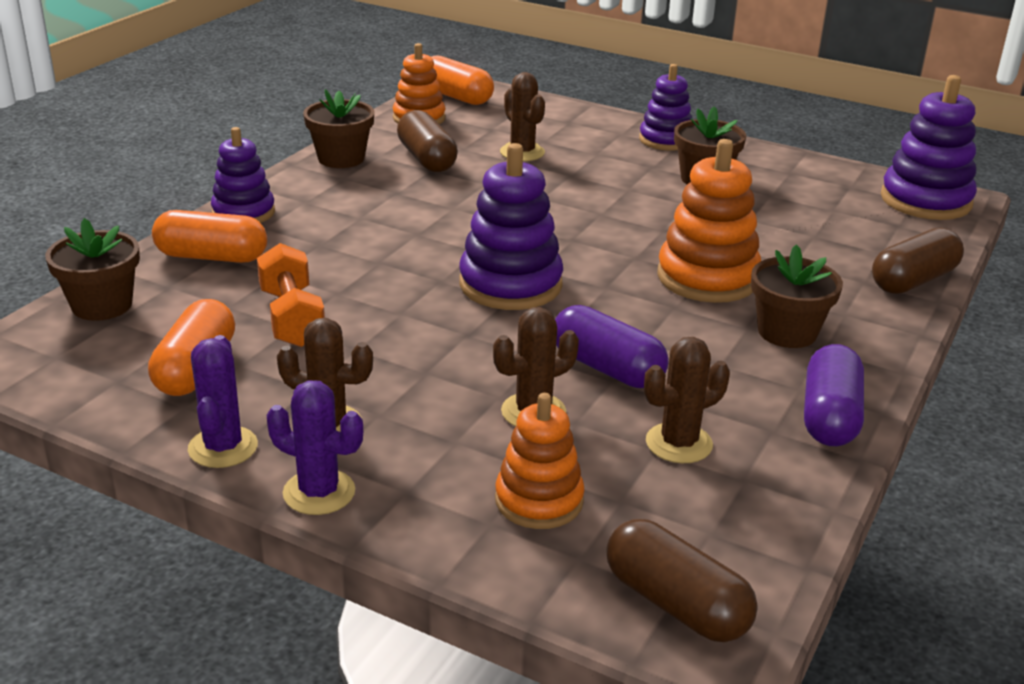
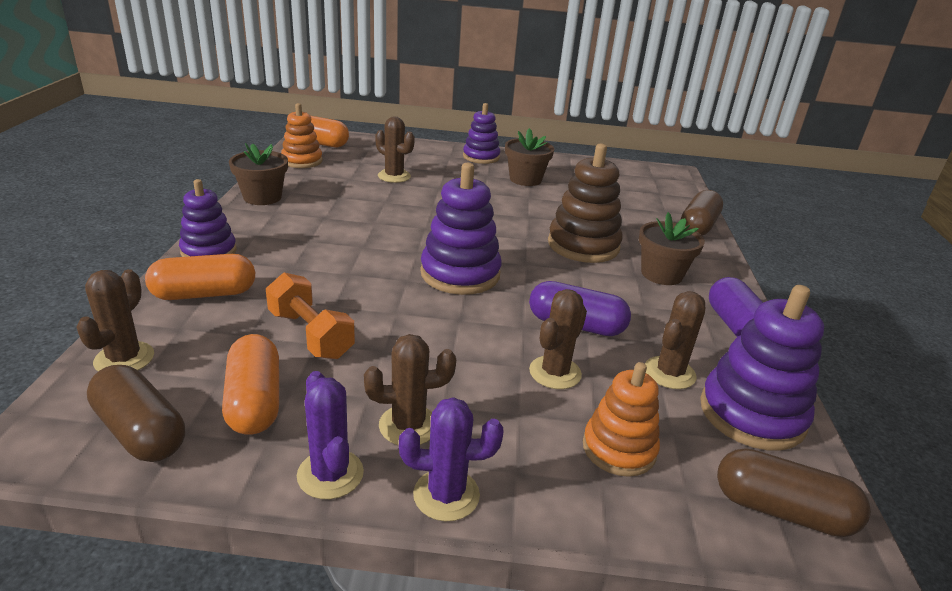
camera: 25 degrees left, 0 degrees up
brown flower pot [45,218,140,321] -> brown cactus [77,269,154,371]
brown capsule [397,110,458,172] -> brown capsule moved to [87,365,185,462]
orange stacking toy [657,139,761,303] -> brown stacking toy [548,144,623,263]
purple stacking toy [881,75,977,220] -> purple stacking toy moved to [700,285,824,451]

